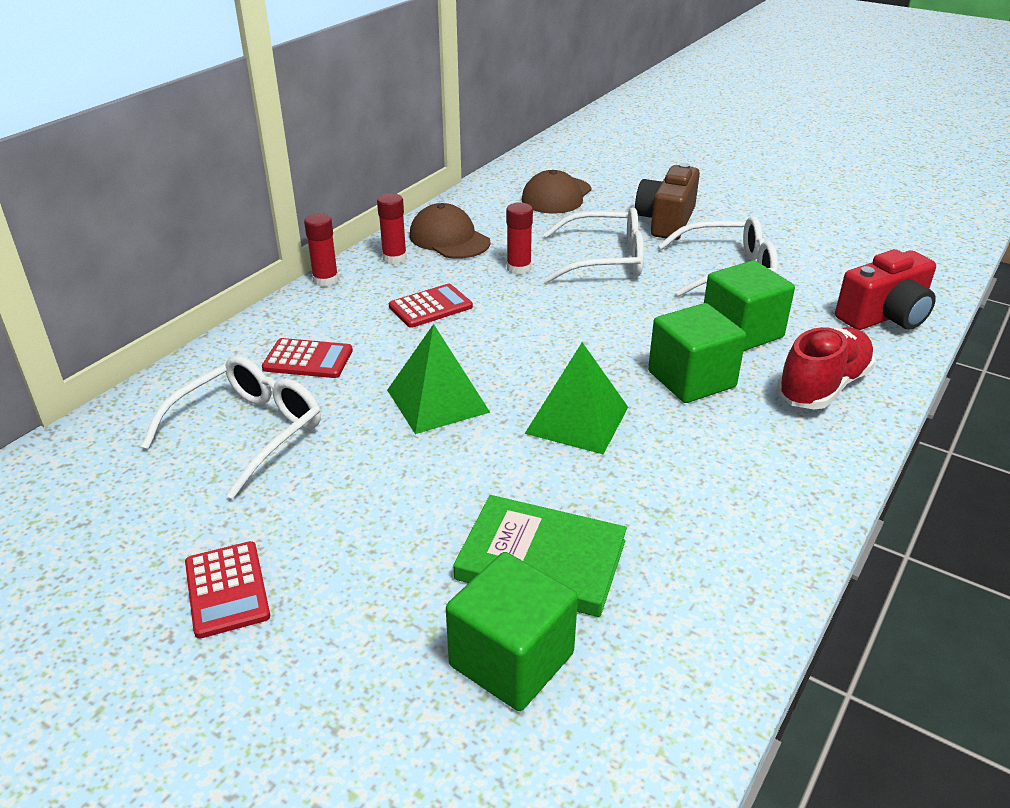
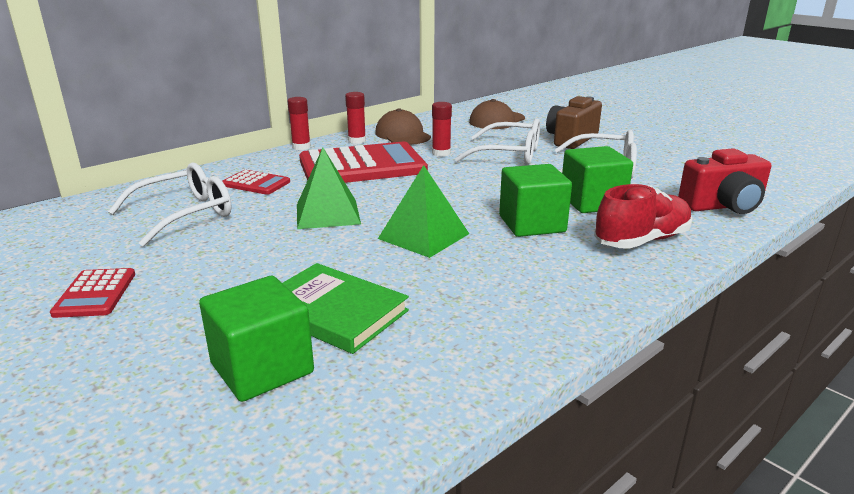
camera: 15 degrees right, 10 degrees down
red calculator [389,284,473,328] -> red calculator [299,142,428,183], size x2.14

